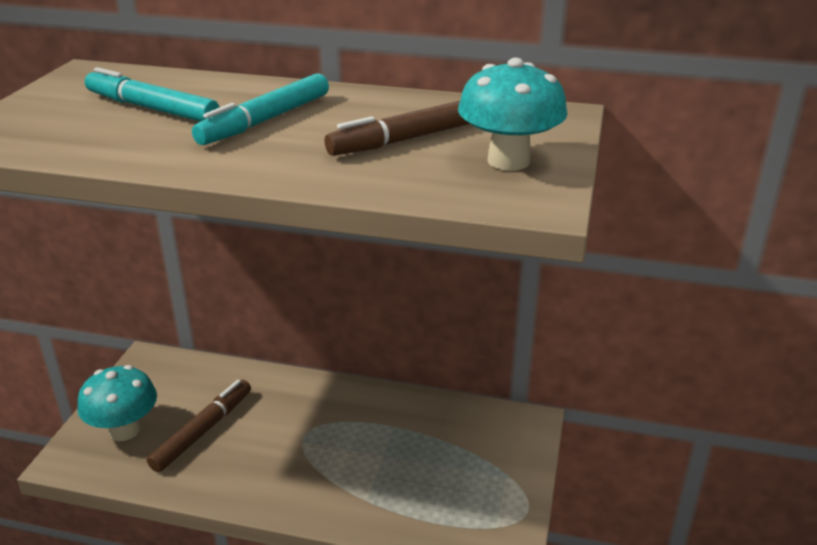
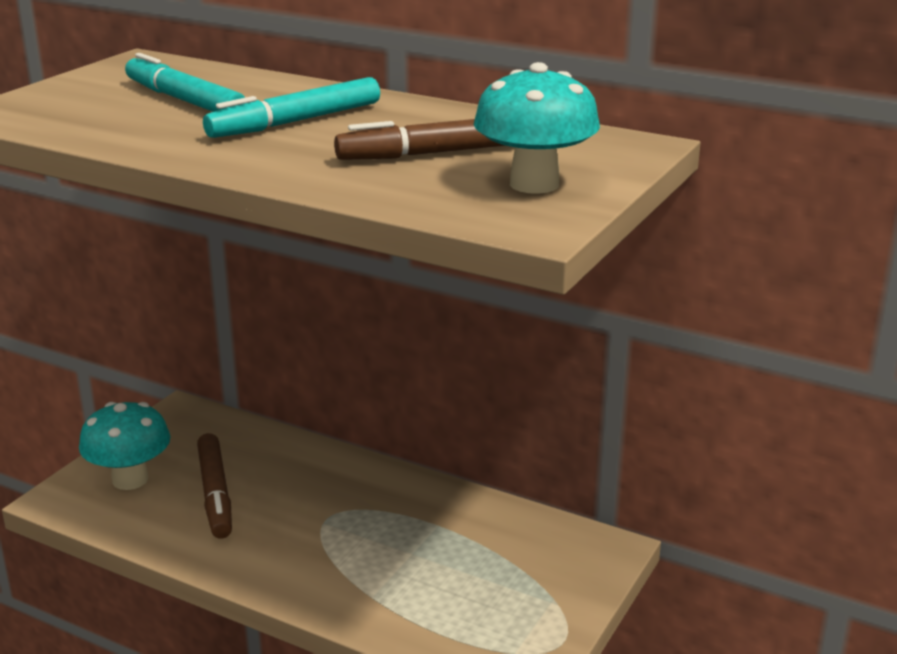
camera: 15 degrees right, 5 degrees down
brown marker [147,380,251,472] -> brown marker turned 120 degrees clockwise [197,433,232,539]

